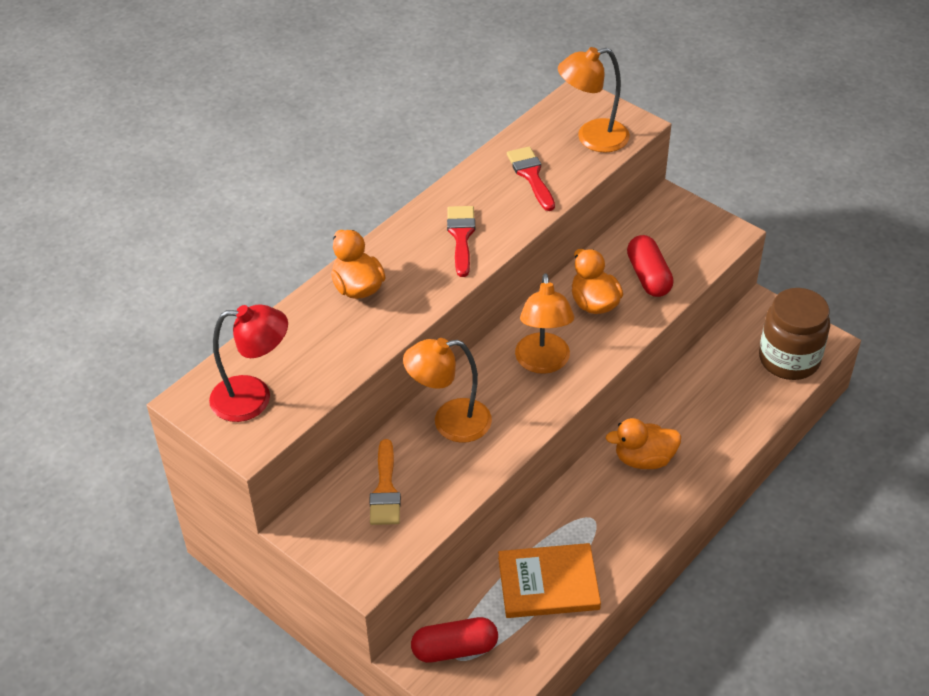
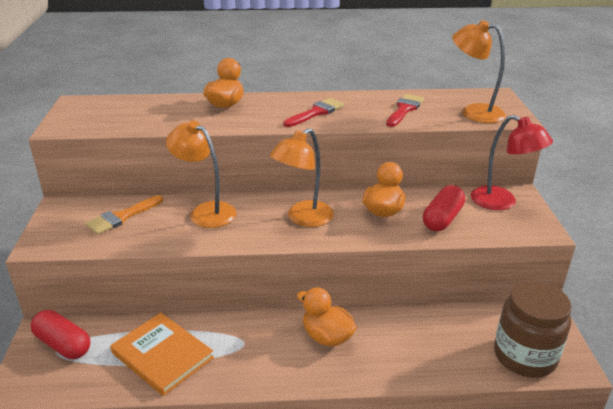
camera: 45 degrees right, 15 degrees down
red lamp [209,304,288,422] -> red lamp moved to [471,115,553,210]

